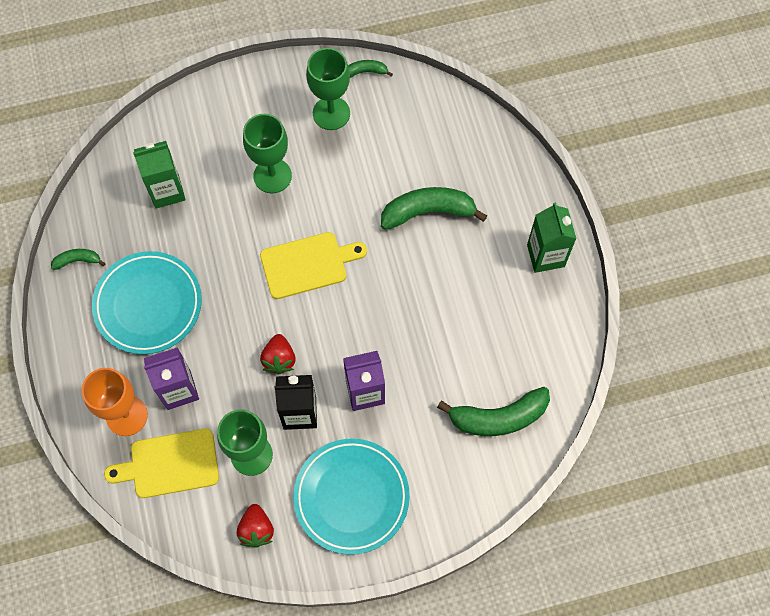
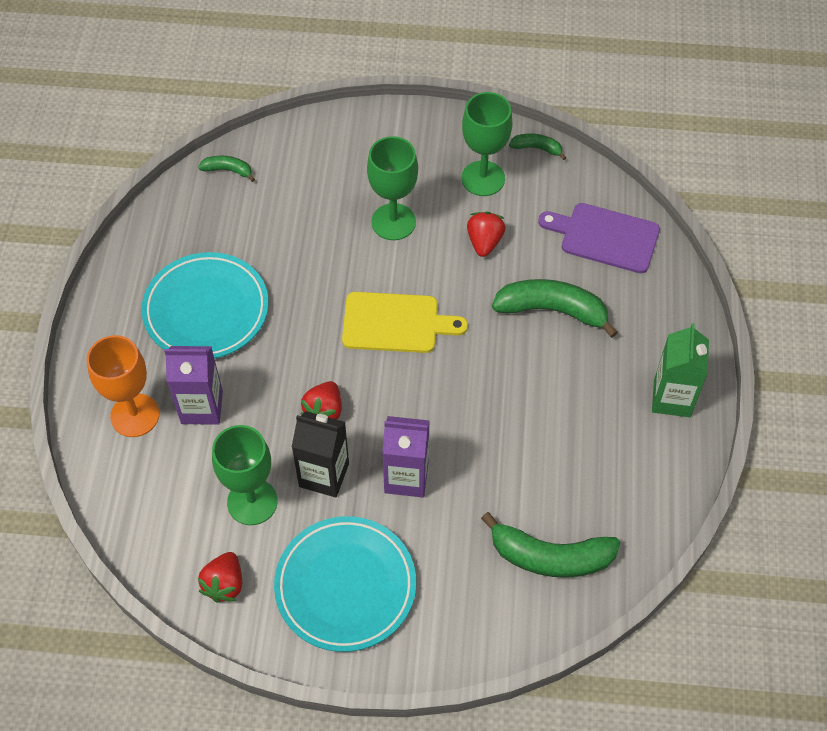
camera: 20 degrees right, 10 degrees down
green banana [51,249,106,270] -> green banana moved to [198,156,255,182]
yellow cutting board [104,428,219,498] -> none
green carton [133,141,186,209] -> none
none -> red strawberry [467,212,506,257]
none -> purple cutting board [538,203,660,273]

